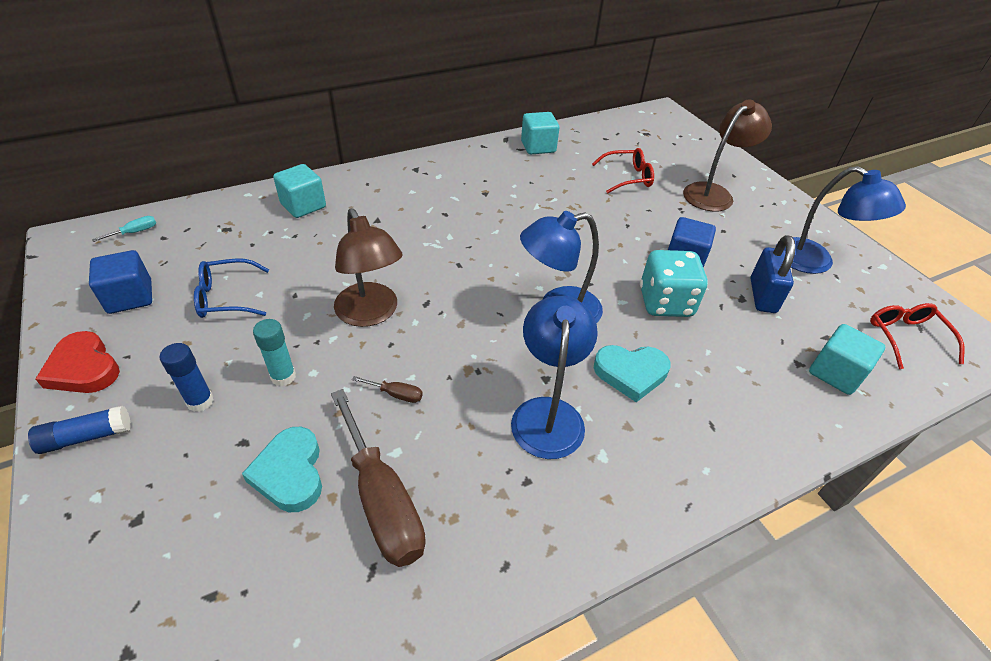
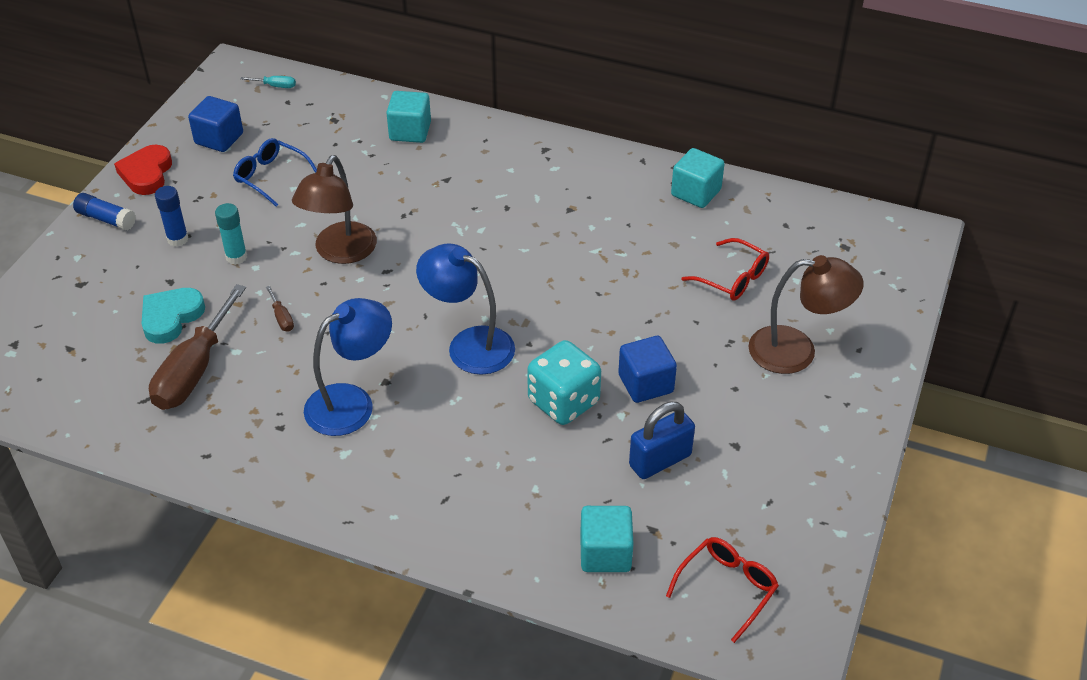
camera: 50 degrees right, 0 degrees up
turquoise heart [594,345,671,402] -> none
blue lamp [784,166,906,274] -> none

